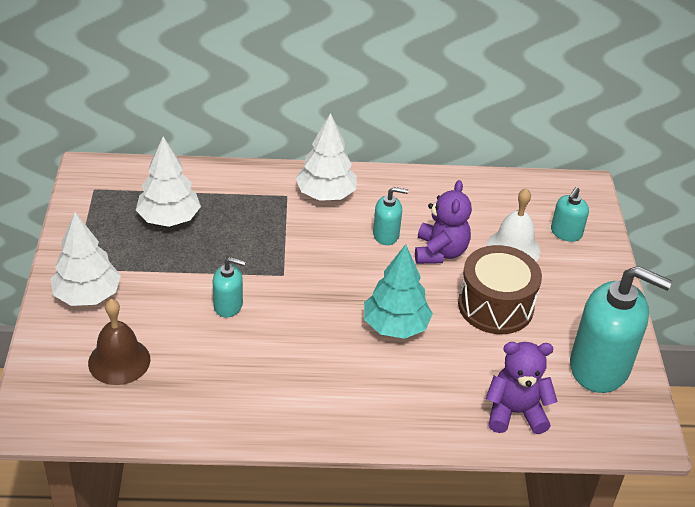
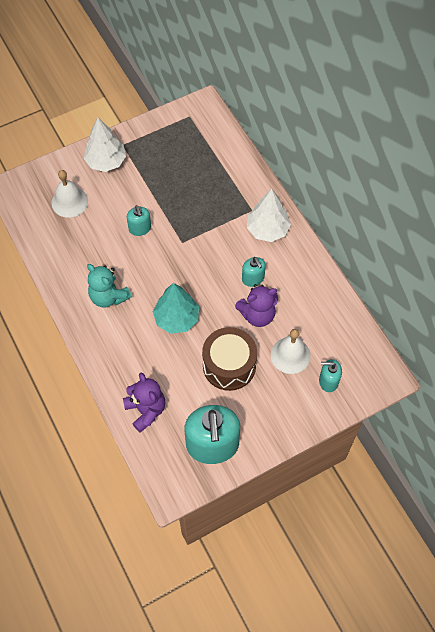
camera: 65 degrees right, 20 degrees up
brown bell [88,299,150,385] -> white bell [51,170,88,217]
white tree [136,137,201,227] -> none
none -> turquoise teddy bear [87,264,132,308]

